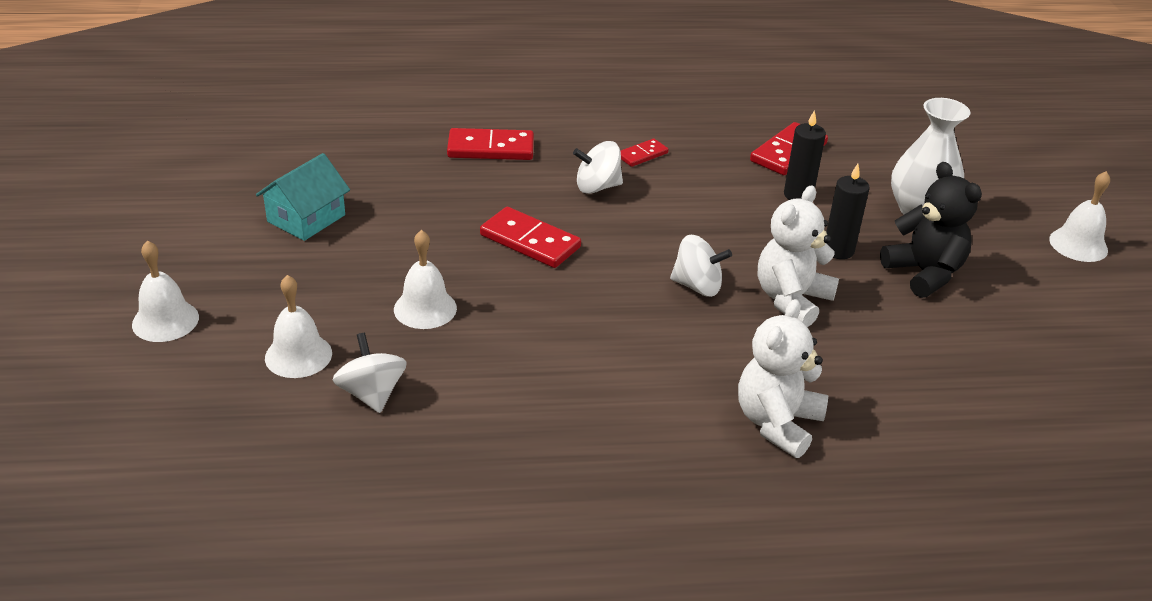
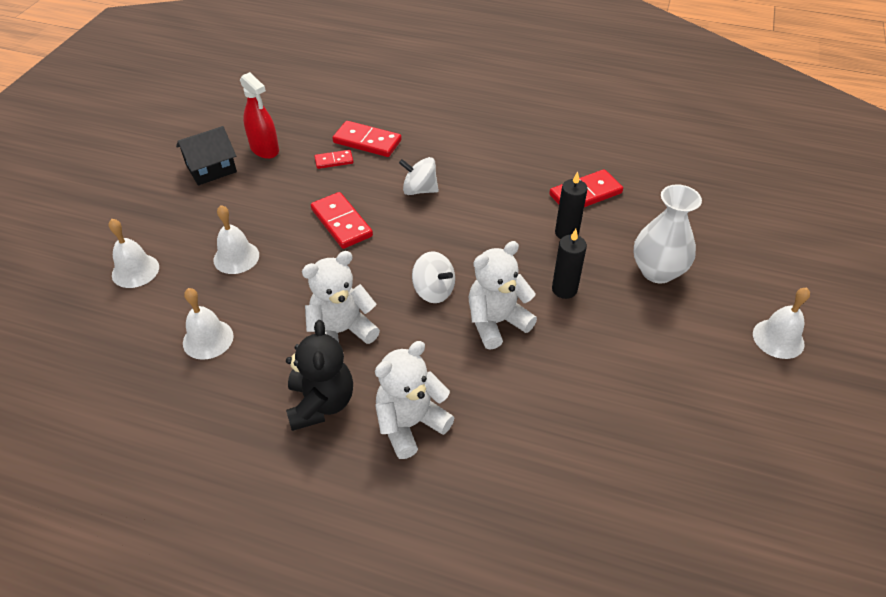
camera: 25 degrees right, 10 degrees up
white bell [132,241,199,342] -> white bell moved to [183,288,234,360]
turquoise house [256,153,350,241] -> black house [176,126,237,185]
white spinning top [333,333,407,413] -> none
red domino [620,139,669,167] -> red domino moved to [314,150,353,169]
black teddy bear [880,162,982,298] -> black teddy bear moved to [286,320,353,431]
none -> red spray bottle [240,72,279,159]
none -> white teddy bear [302,251,380,344]

